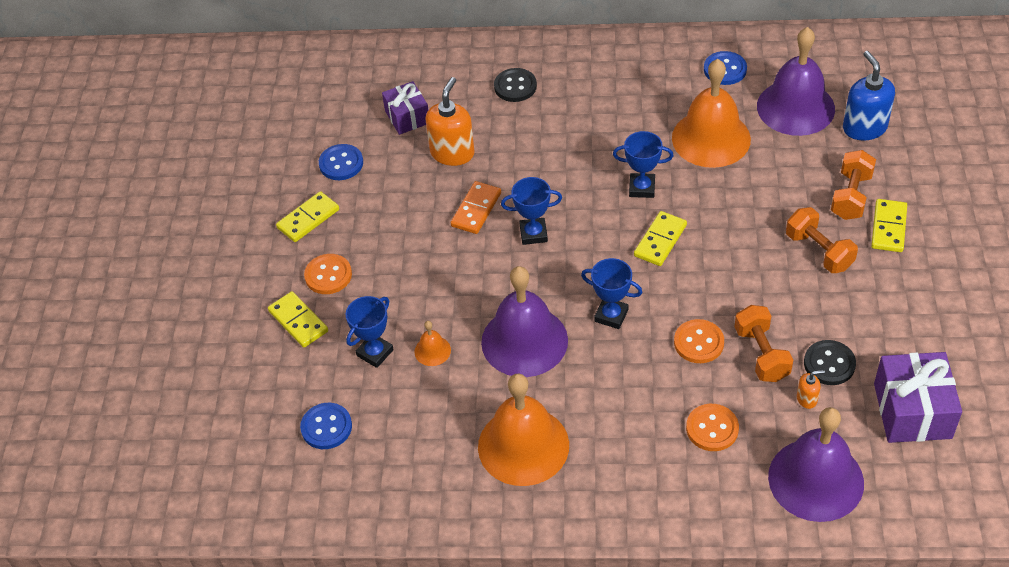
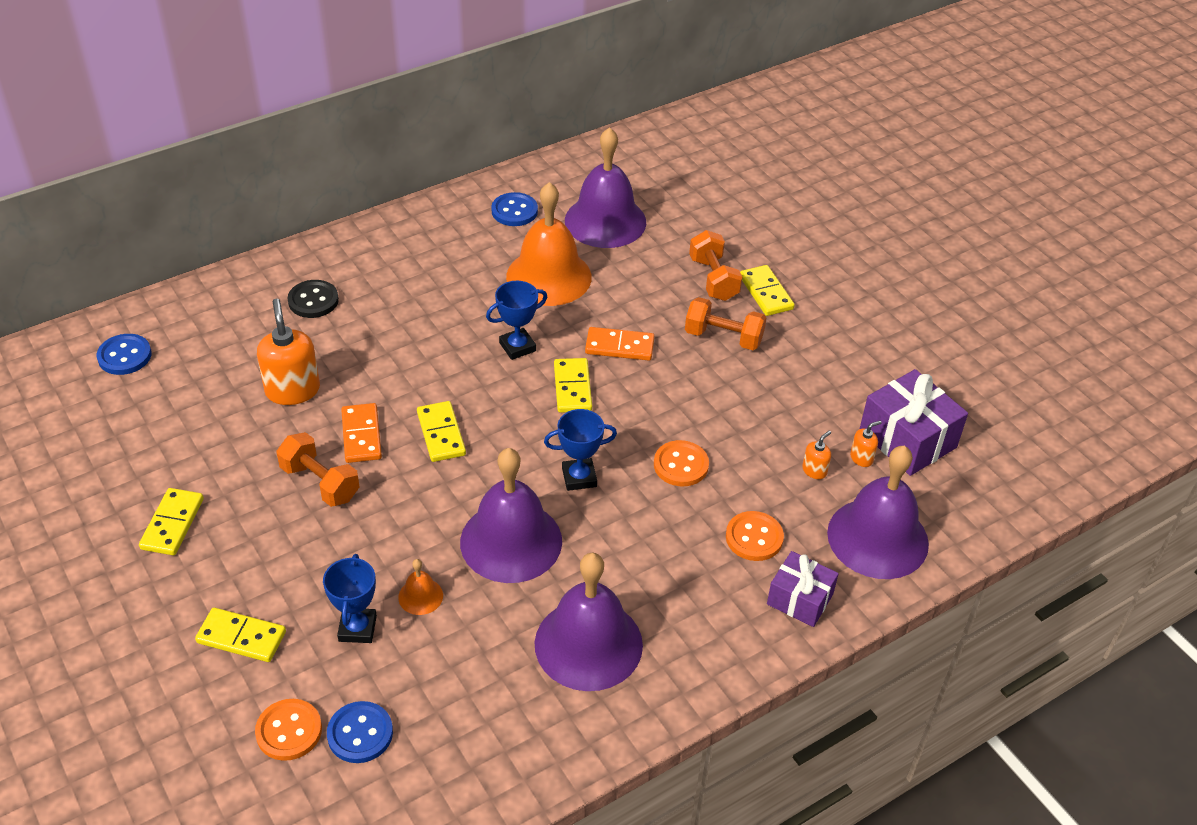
camera: 40 degrees left, 5 degrees down
orange button [304,254,352,294] -> orange button moved to [255,699,322,761]
blue button [319,144,363,180] -> blue button moved to [97,334,152,375]
purple gift [382,81,428,135] -> purple gift moved to [767,551,839,627]
orange bell [478,374,569,486] -> purple bell [535,553,643,691]
blue trophy [501,177,562,245] -> yellow domino [417,401,466,462]
orange dumbbell [734,305,793,382] -> orange dumbbell moved to [277,432,360,507]
black button [804,340,856,385] -> none
blue soap dispenser [843,51,895,141] -> none
none -> orange domino [585,327,655,361]
none -> orange soap dispenser [850,421,882,467]

